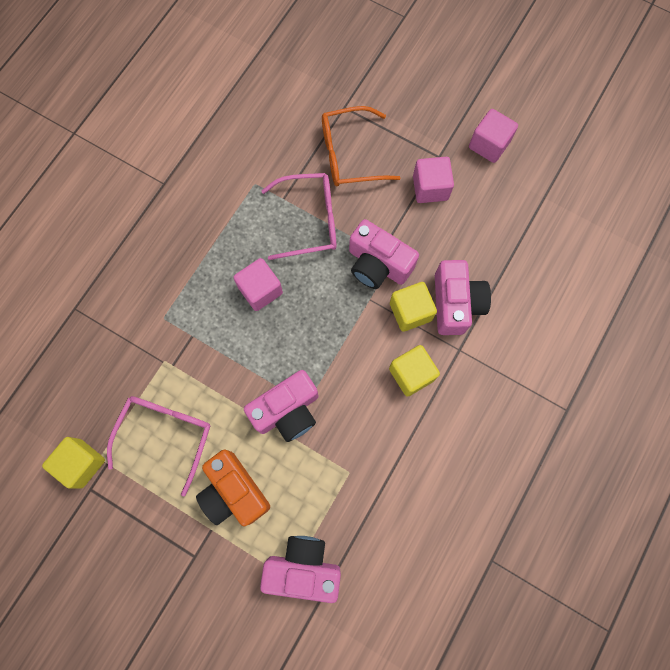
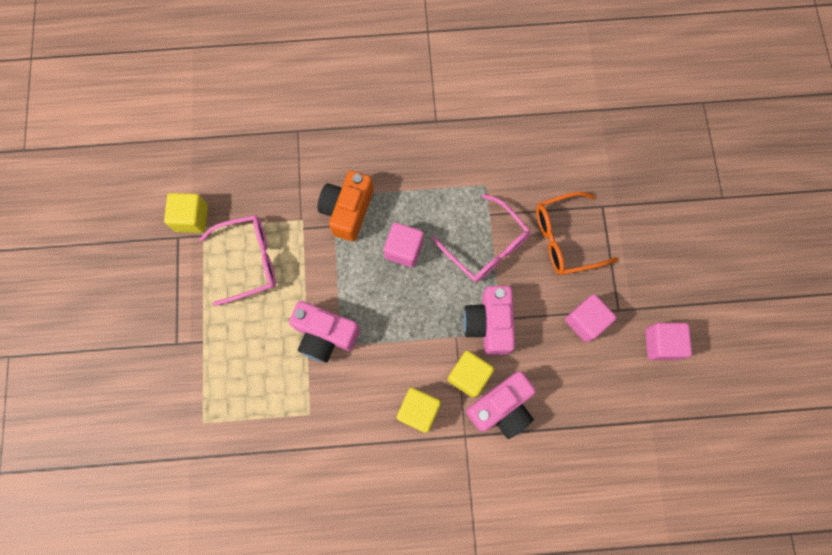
camera: 55 degrees right, 0 degrees up
orange camera [196,449,270,526] -> orange camera moved to [317,171,374,241]
pink camera [260,536,341,603] -> none
orange glasses [322,106,400,186] -> orange glasses turned 60 degrees counterclockwise [536,192,618,275]

